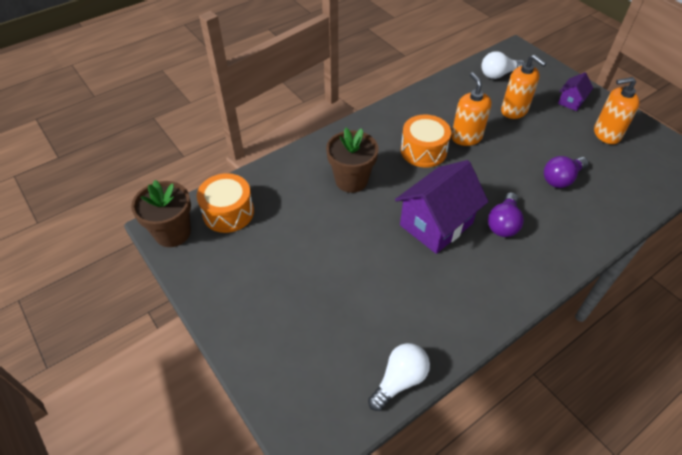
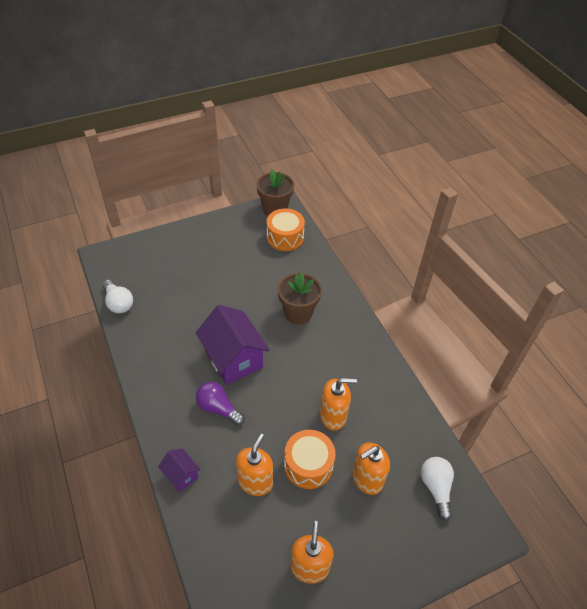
camera: 100 degrees right, 0 degrees up
orange drum [401,114,451,168] -> orange drum moved to [284,430,336,489]
purple light bulb [544,156,589,188] -> orange soap dispenser [236,434,273,496]
purple house [558,72,593,111] -> purple house moved to [158,448,201,492]

